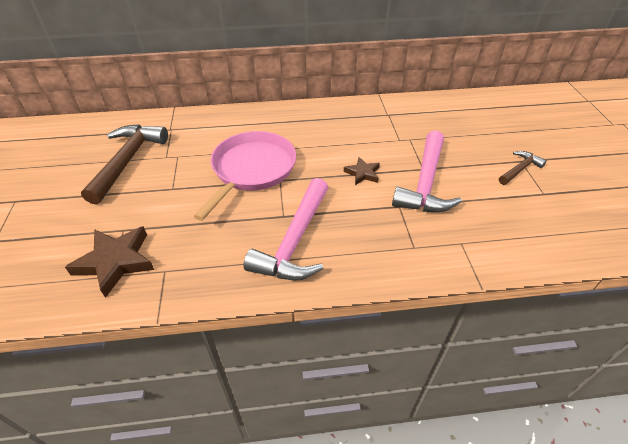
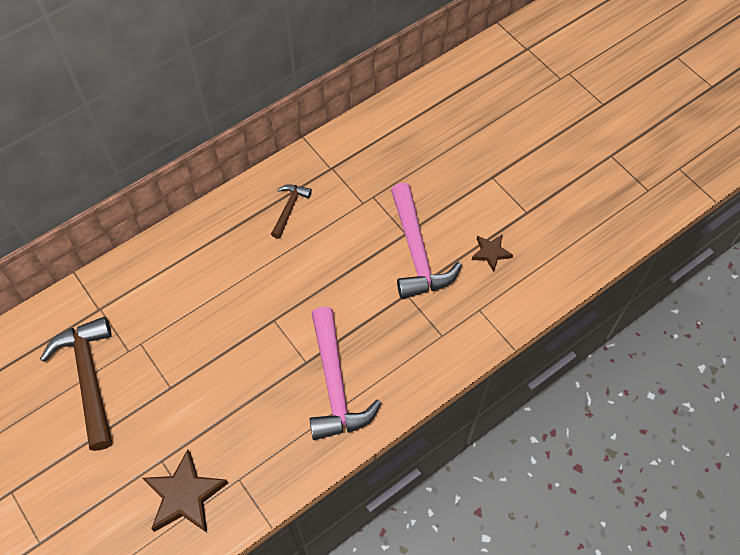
camera: 30 degrees left, 15 degrees up
pink pan [194,131,296,221] -> none
brown star [344,157,380,185] -> brown star moved to [472,235,513,272]
brown hammer [499,151,547,185] -> brown hammer moved to [271,184,312,239]

